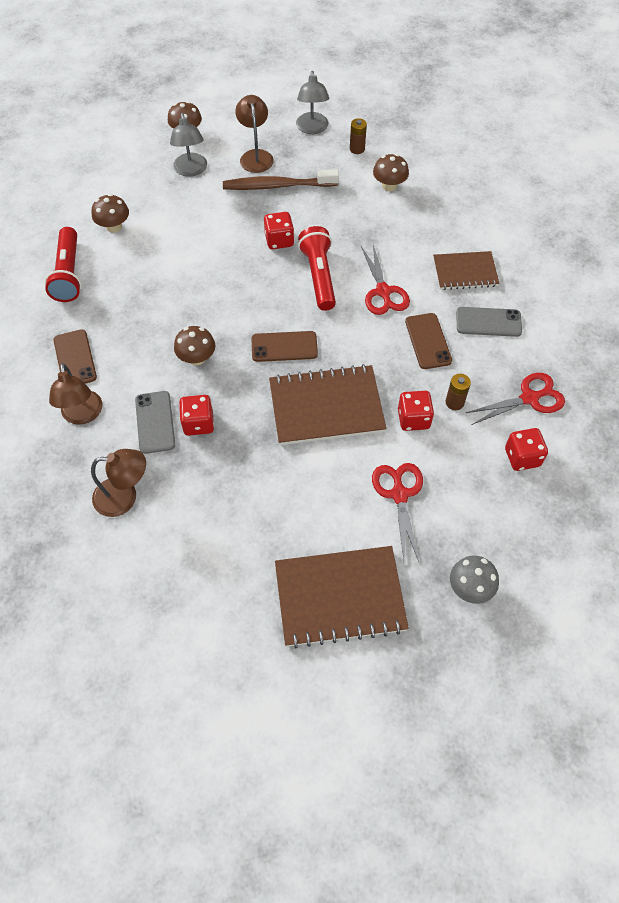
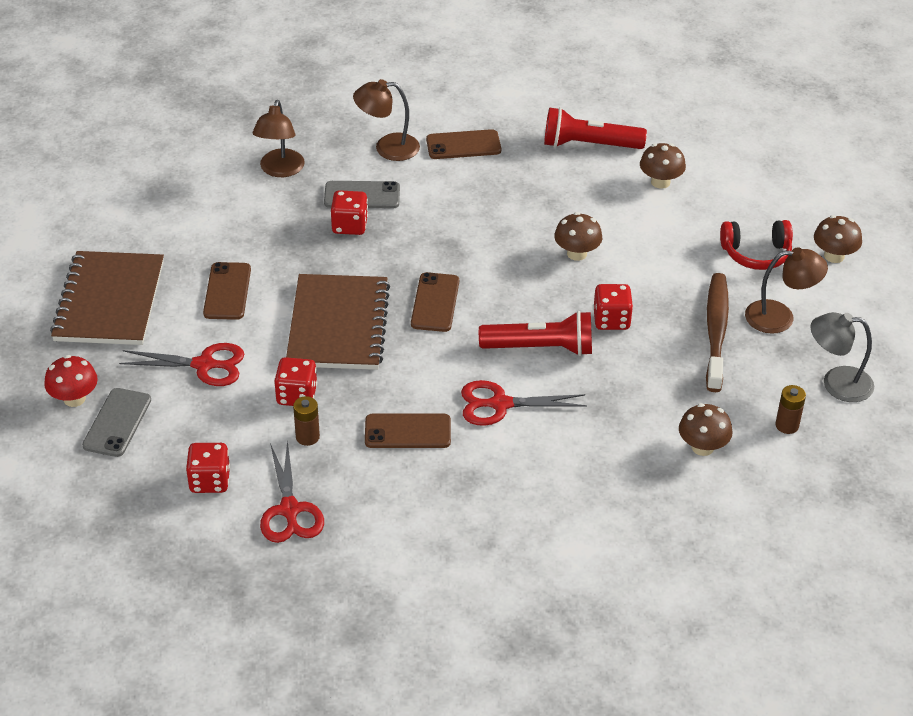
camera: 100 degrees right, 15 degrees down
grey lamp [170,113,207,177] -> red headphones [720,220,793,270]
brown mushroom [174,326,215,365] -> brown mushroom moved to [554,212,602,261]
brown notebook [433,251,500,290] -> none
grey mushroom [450,556,499,604] -> red mushroom [44,355,98,407]
grey phone [456,307,522,337] -> grey phone moved to [82,388,151,457]
none -> brown phone [203,262,251,320]

